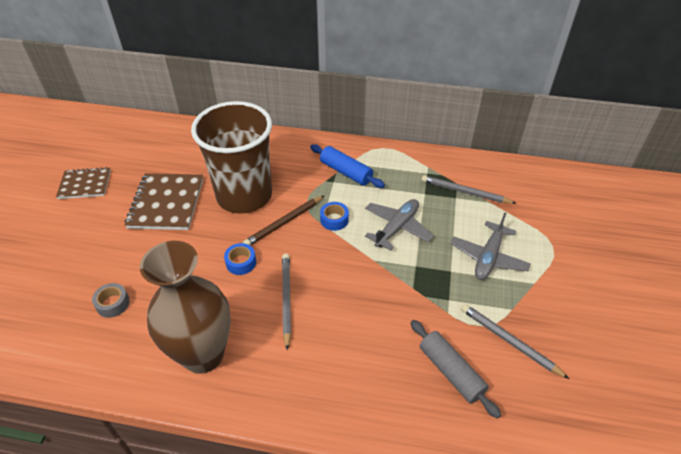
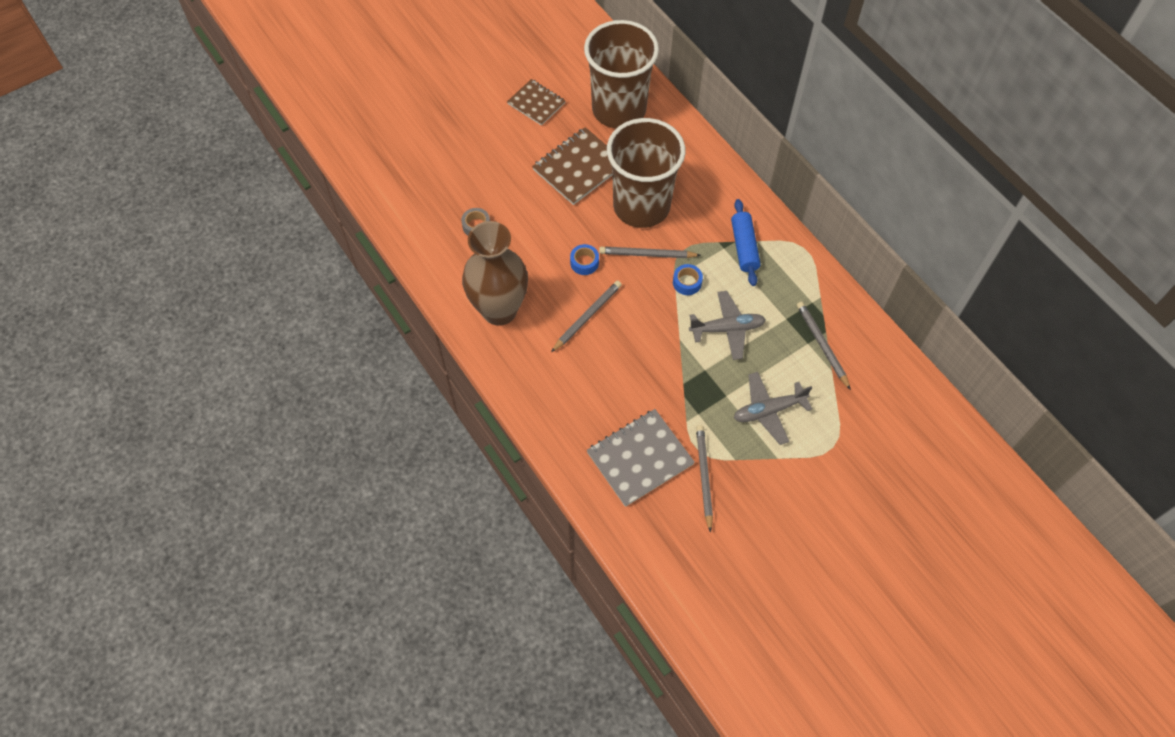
camera: 45 degrees right, 15 degrees up
brown pencil [243,195,325,245] -> grey pencil [599,247,701,258]
grey rolling pin [410,320,501,419] -> grey notebook [587,409,695,507]
none -> brown cup [584,20,659,128]

